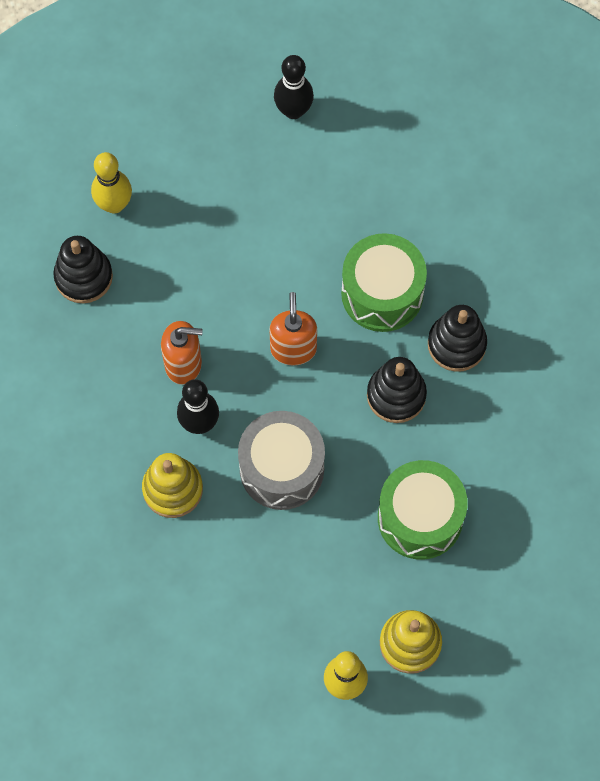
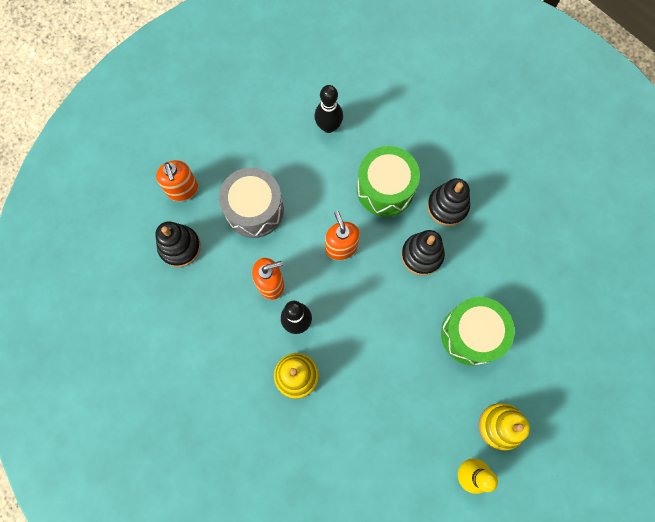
camera: 20 degrees left, 5 degrees up
yellow bowling pin [91,152,132,213] -> orange soap dispenser [156,160,198,201]
grey drum [238,411,325,510] -> grey drum moved to [219,168,284,238]
black bowling pin [274,55,314,119] -> black bowling pin moved to [314,85,343,133]

